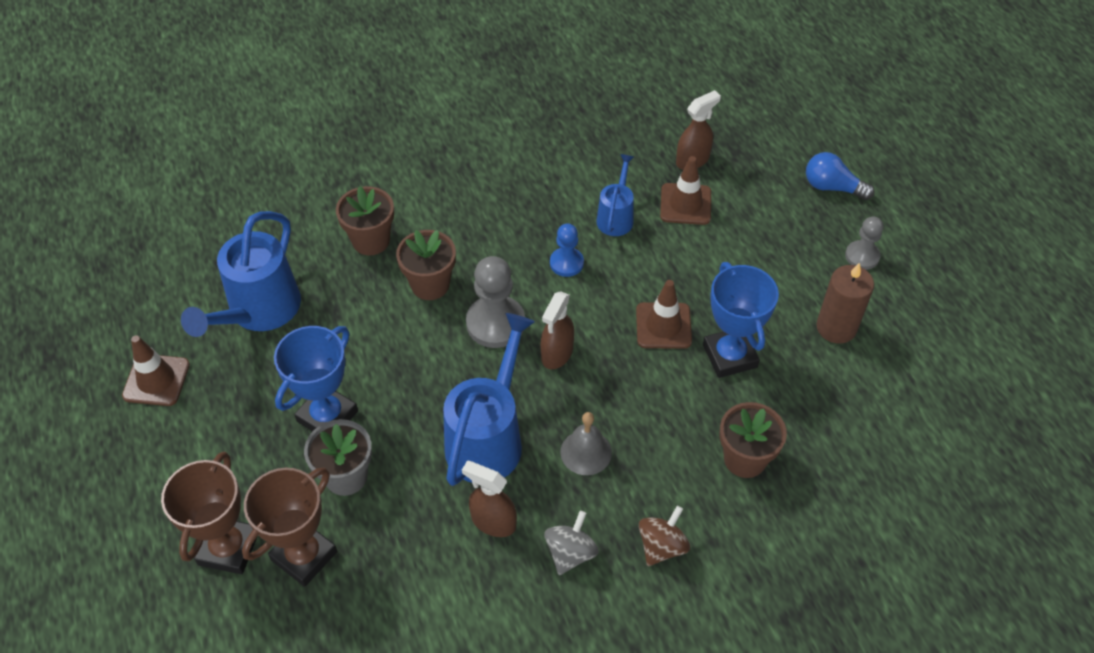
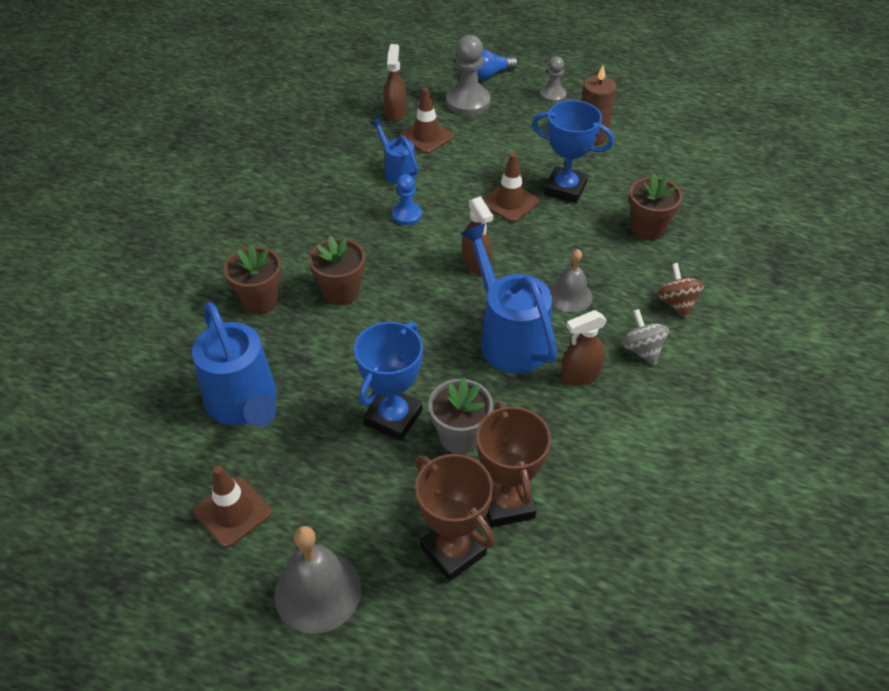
camera: 50 degrees left, 5 degrees down
blue trophy [274,326,358,432] -> blue trophy turned 45 degrees clockwise [354,322,423,441]
grey pawn [466,256,525,348] -> grey pawn moved to [446,35,490,116]
none -> grey bell [274,526,361,634]

